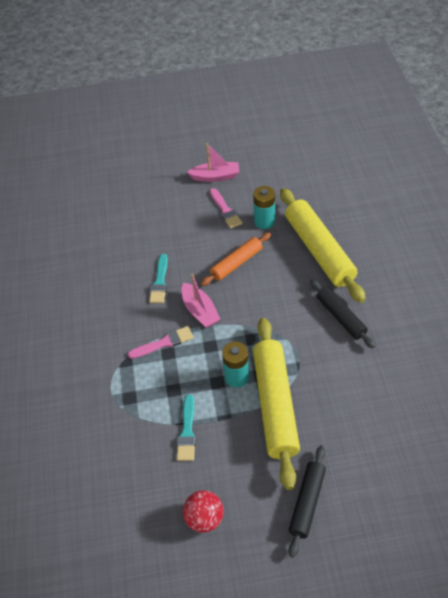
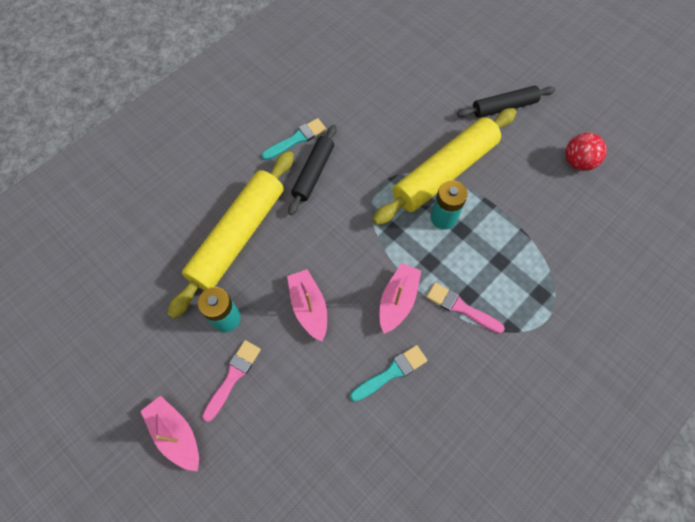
camera: 130 degrees left, 15 degrees up
turquoise brush [177,395,196,461] -> turquoise brush moved to [262,118,326,160]
orange rolling pin [200,232,271,286] -> pink boat [287,269,327,342]

